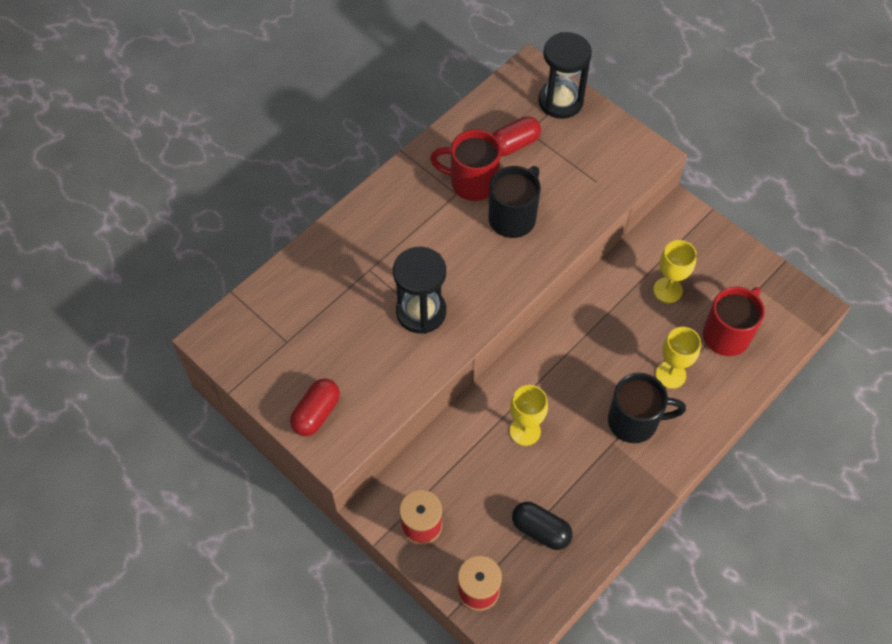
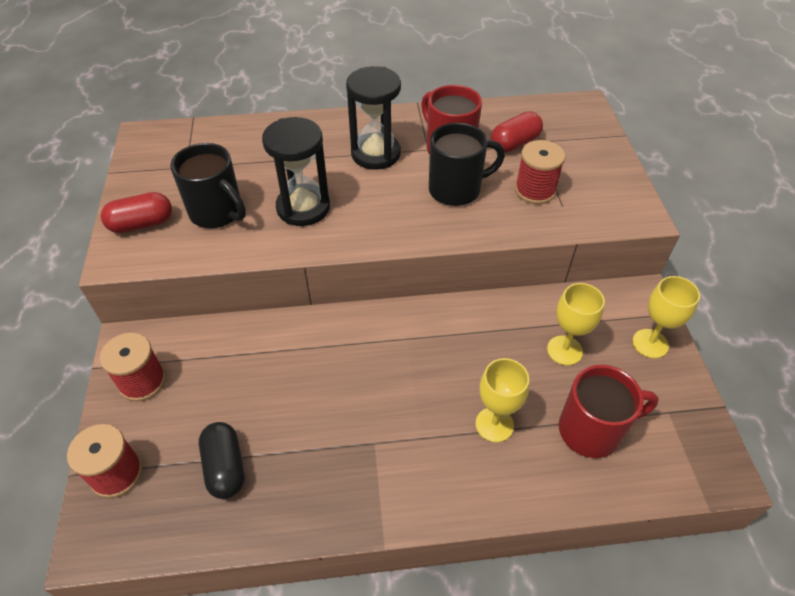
camera: 40 degrees right, 10 degrees down
red capsule [492,116,541,156] -> red capsule turned 45 degrees counterclockwise [491,111,543,153]
yellow goblet [510,385,548,446] -> yellow goblet moved to [633,276,700,358]
black hourglass [538,32,592,119] -> black hourglass moved to [346,66,401,170]
black mug [608,373,686,443] -> black mug moved to [170,143,246,228]
none -> red spool [515,140,565,204]

